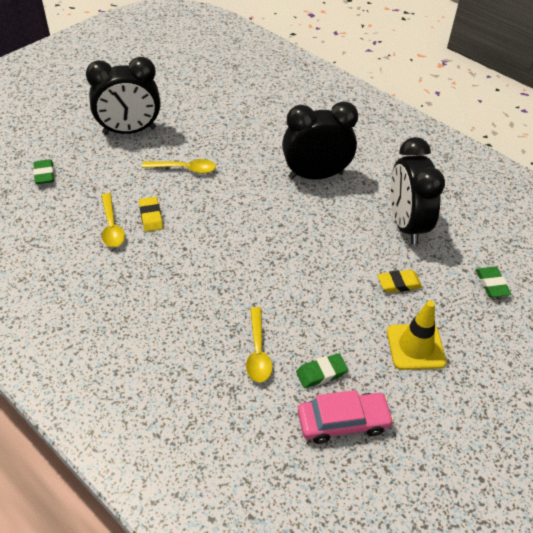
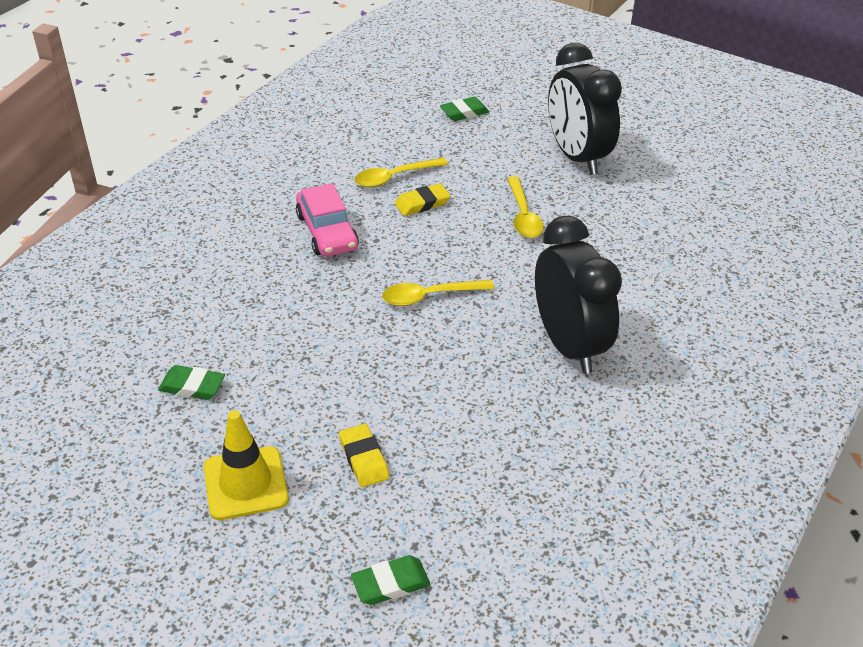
camera: 80 degrees right, 5 degrees down
yellow spoon [246,307,273,382] -> yellow spoon moved to [382,280,494,306]
green eraser [296,353,348,388] -> green eraser turned 45 degrees counterclockwise [158,365,225,400]
pink car [298,390,394,444] -> pink car moved to [296,183,359,257]
black clock [390,137,445,245] -> none

